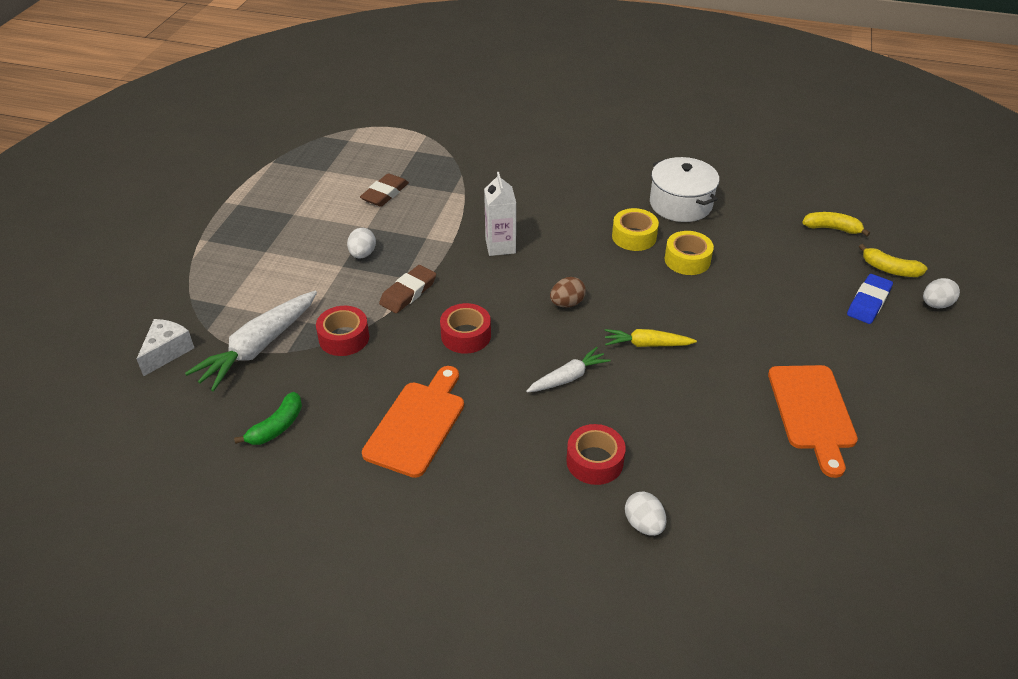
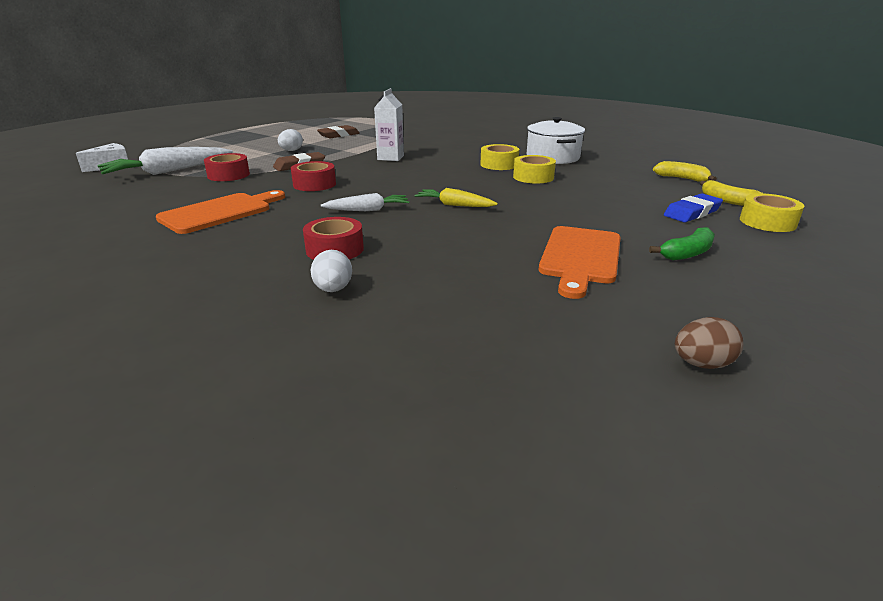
camera: 20 degrees right, 15 degrees down
green banana [234,392,302,445] -> green banana moved to [649,227,715,260]
brown egg [550,277,586,307] -> brown egg moved to [675,317,743,369]
white egg [923,278,960,308] -> yellow tape [740,193,804,232]

